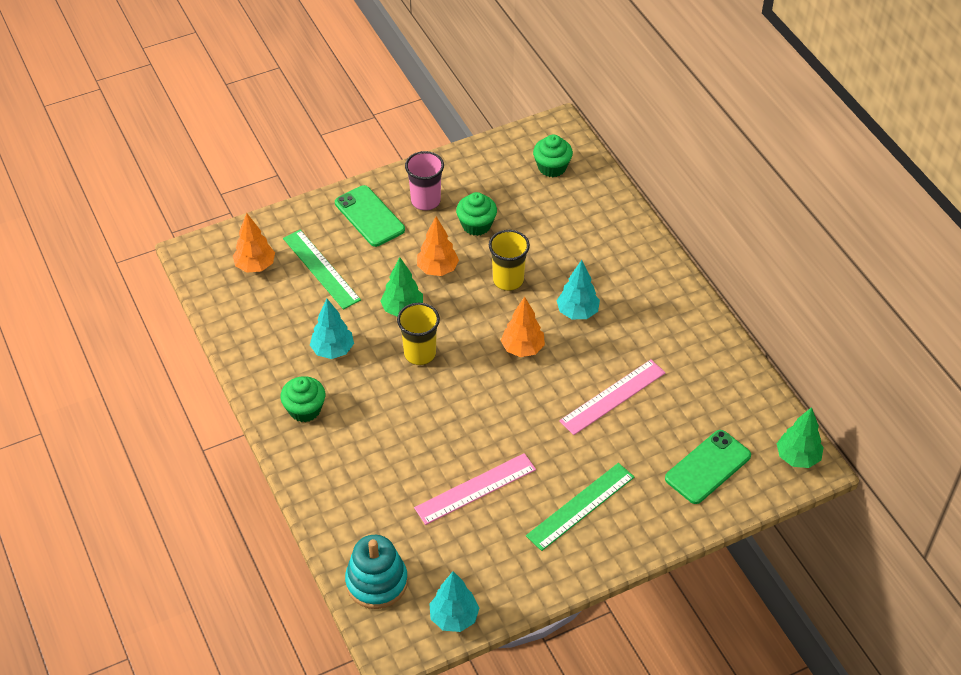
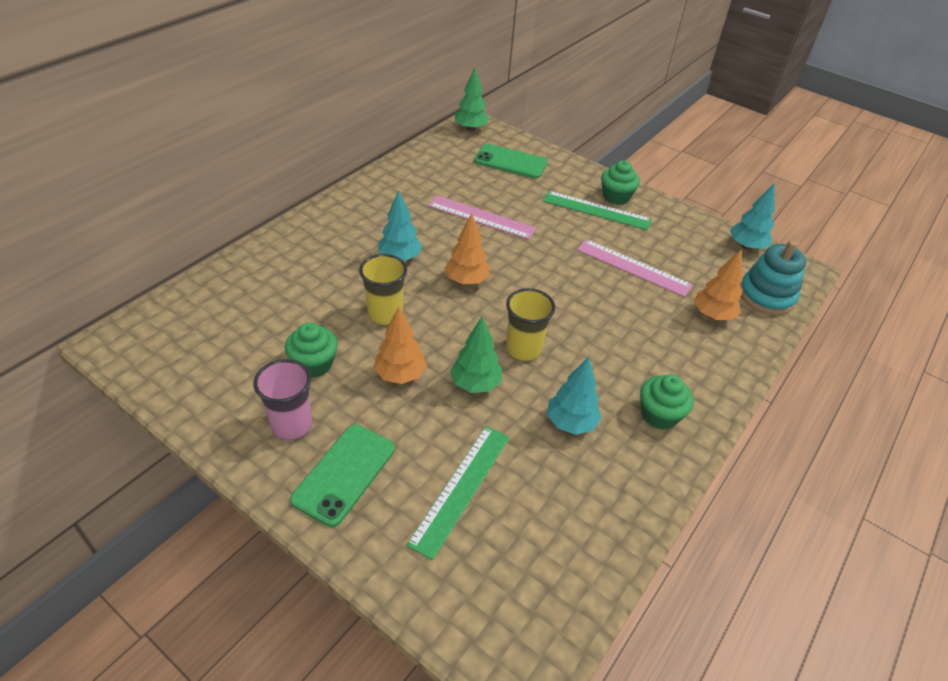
camera: 120 degrees left, 5 degrees down
orange tree [233,213,275,273] -> orange tree moved to [694,250,742,320]
green cupcake [533,134,573,177] -> green cupcake moved to [601,161,640,205]

